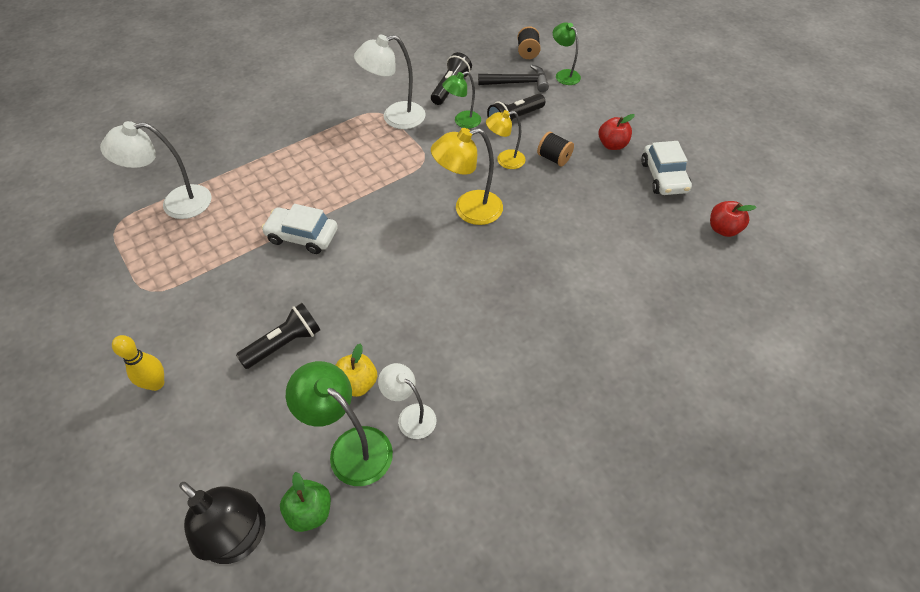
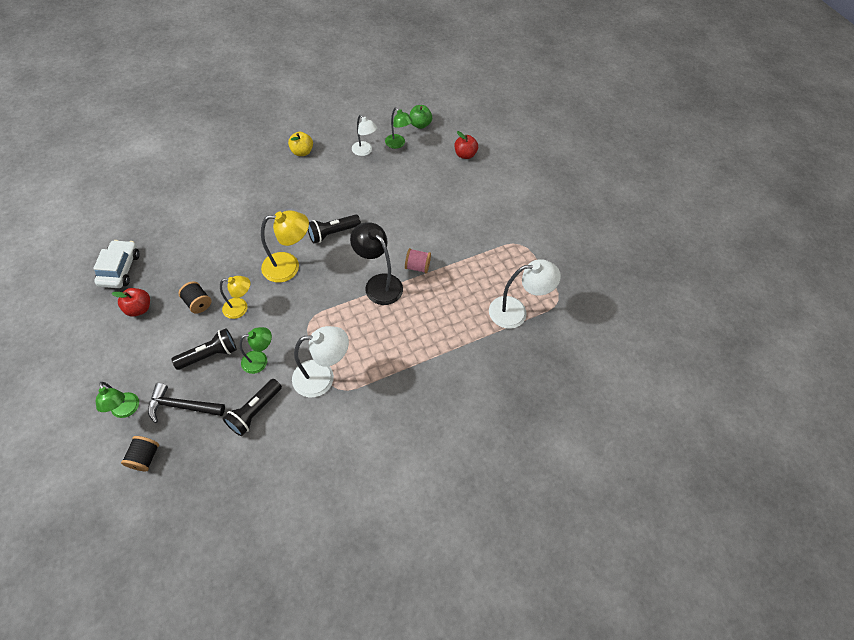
camera: 175 degrees left, 5 degrees up
yellow bowling pin [112,335,164,391] -> none
black lamp [179,482,266,564] -> black lamp moved to [350,222,403,305]
black flashlight [236,303,320,369] -> black flashlight moved to [308,214,361,243]
white car [262,204,338,254] -> pink spool [405,248,431,273]
green lamp [286,361,393,486] -> green lamp [385,107,412,149], size x0.63
yellow apple [336,343,377,397] -> yellow apple moved to [288,132,313,156]
red apple [710,201,757,237] -> red apple moved to [454,131,478,159]

